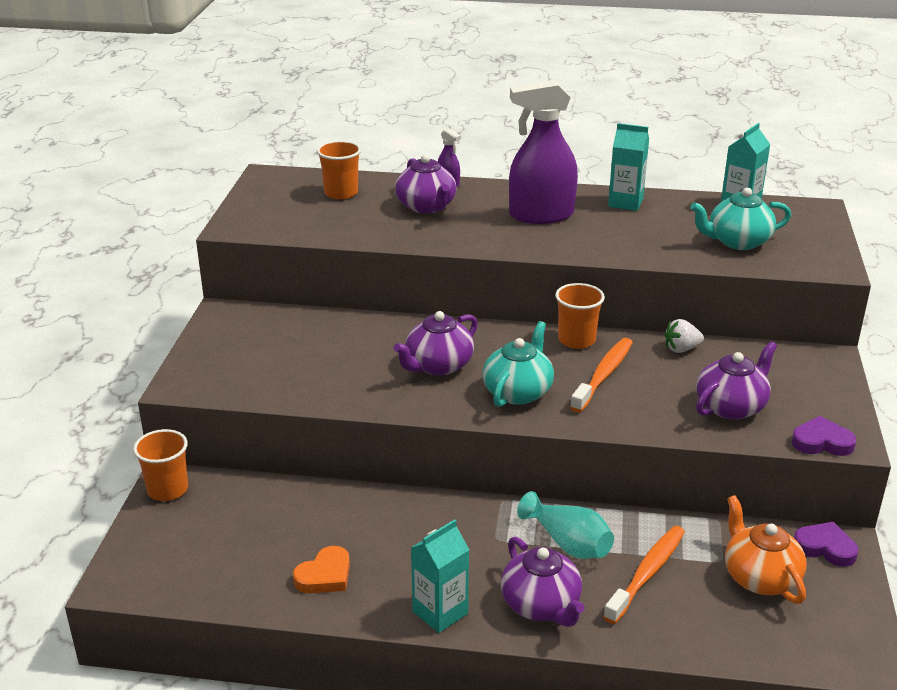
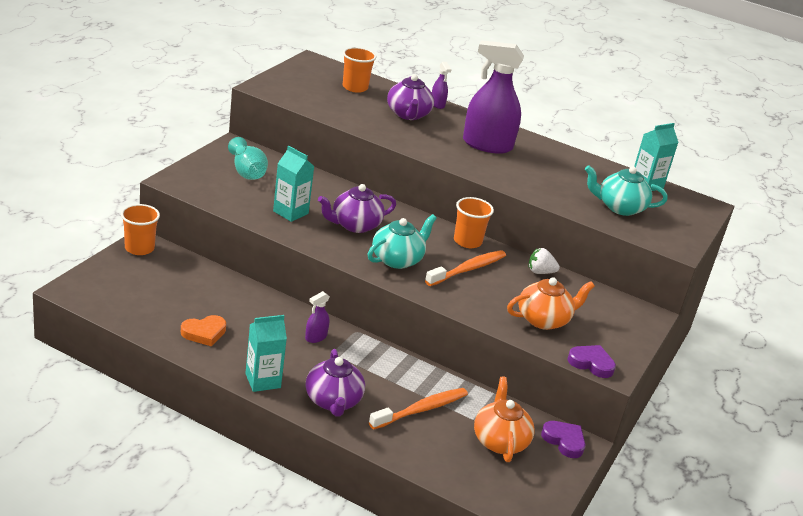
camera: 15 degrees right, 0 degrees up
turquoise vase [517,491,614,559] -> turquoise vase moved to [228,137,268,180]
turquoise carton [608,123,649,211] -> turquoise carton moved to [273,146,315,222]
purple teapot [696,341,777,420] -> orange teapot [507,277,595,330]
none -> purple spray bottle [305,291,330,343]

